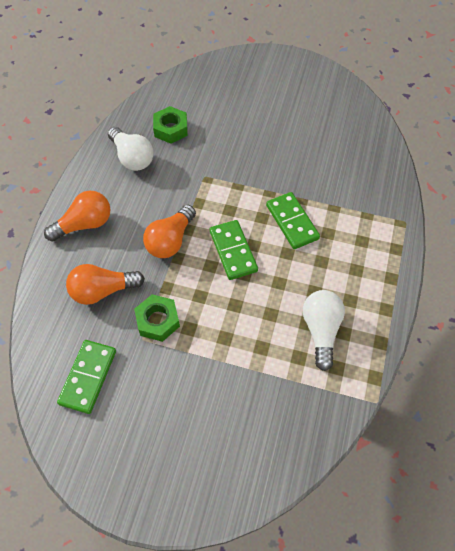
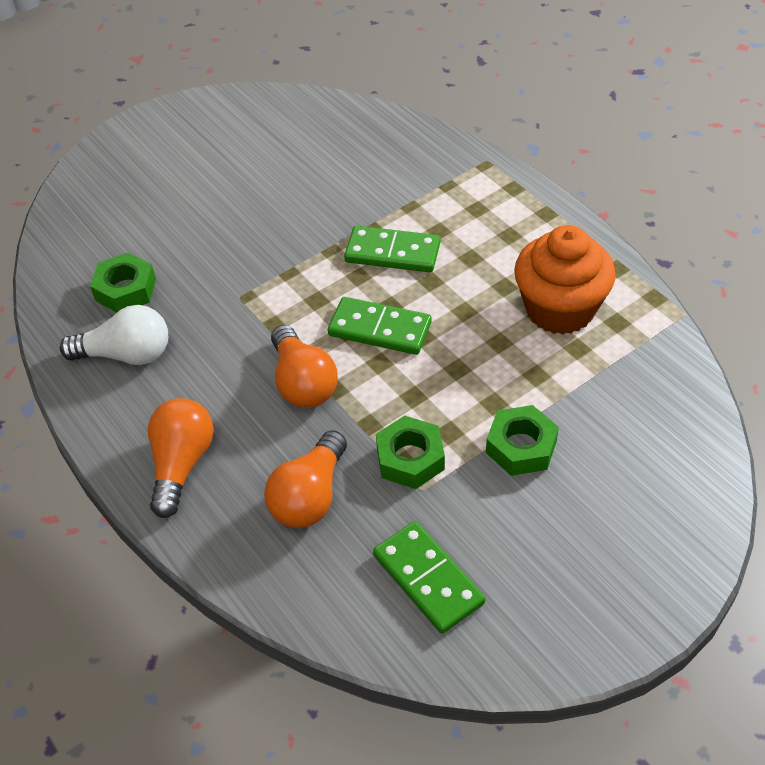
camera: 50 degrees left, 10 degrees down
white light bulb [303,290,345,371] -> orange cupcake [514,225,616,335]
none -> green nut [486,405,559,476]

